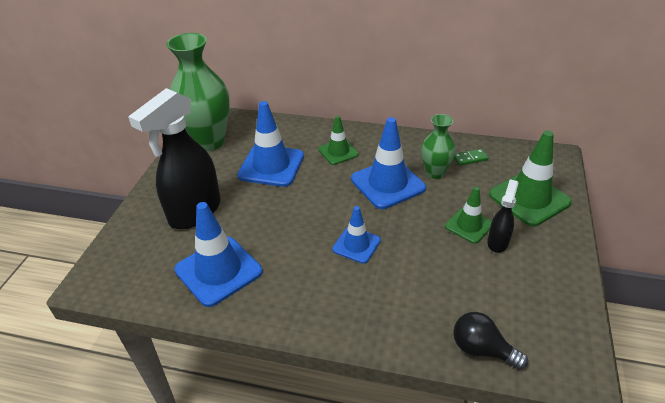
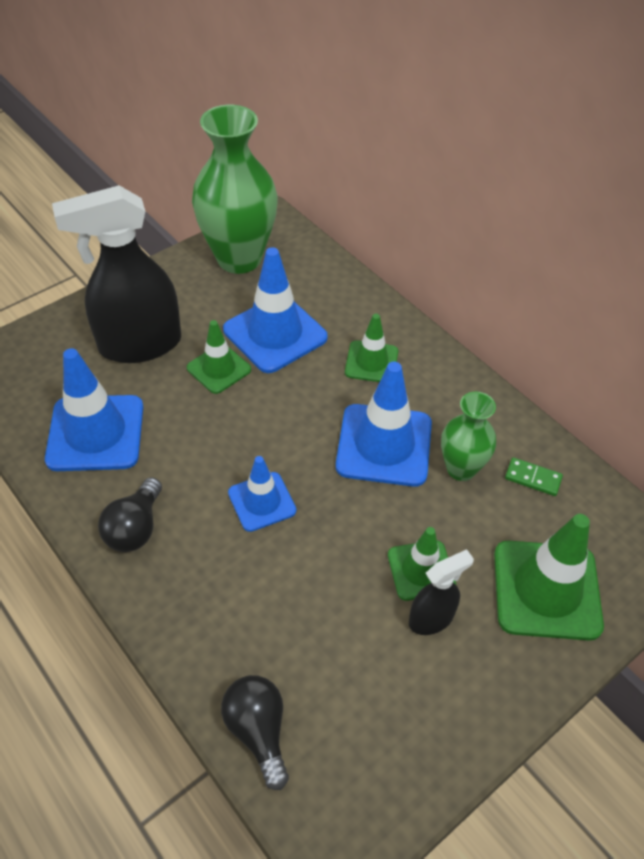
camera: 35 degrees right, 10 degrees up
none -> black light bulb [98,477,162,552]
none -> green traffic cone [187,320,251,394]

